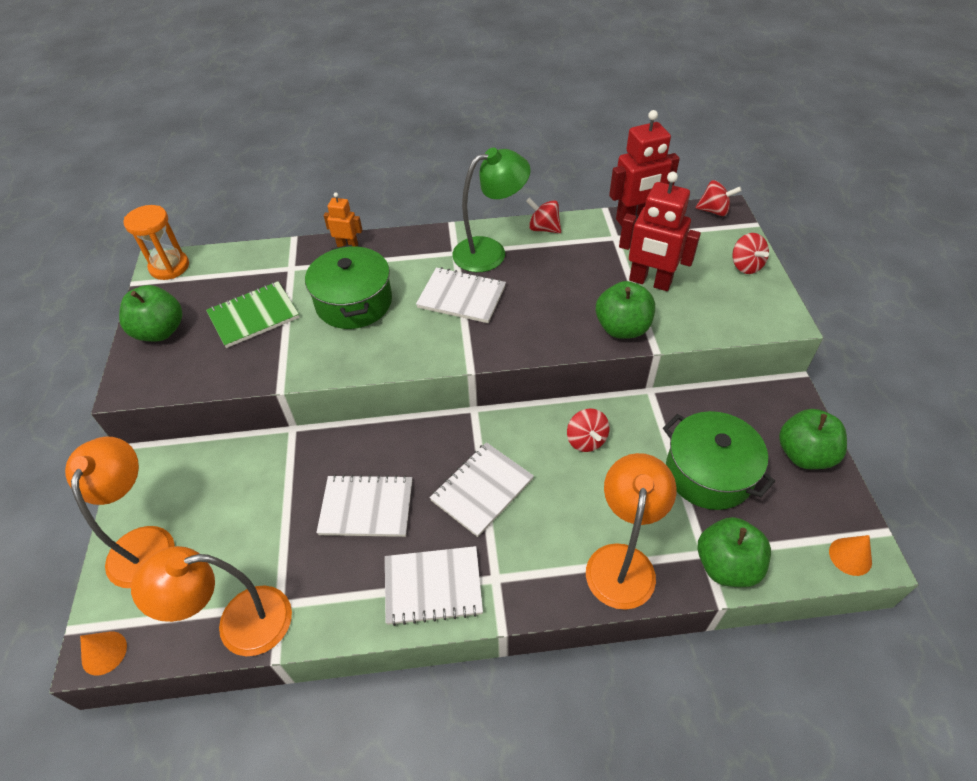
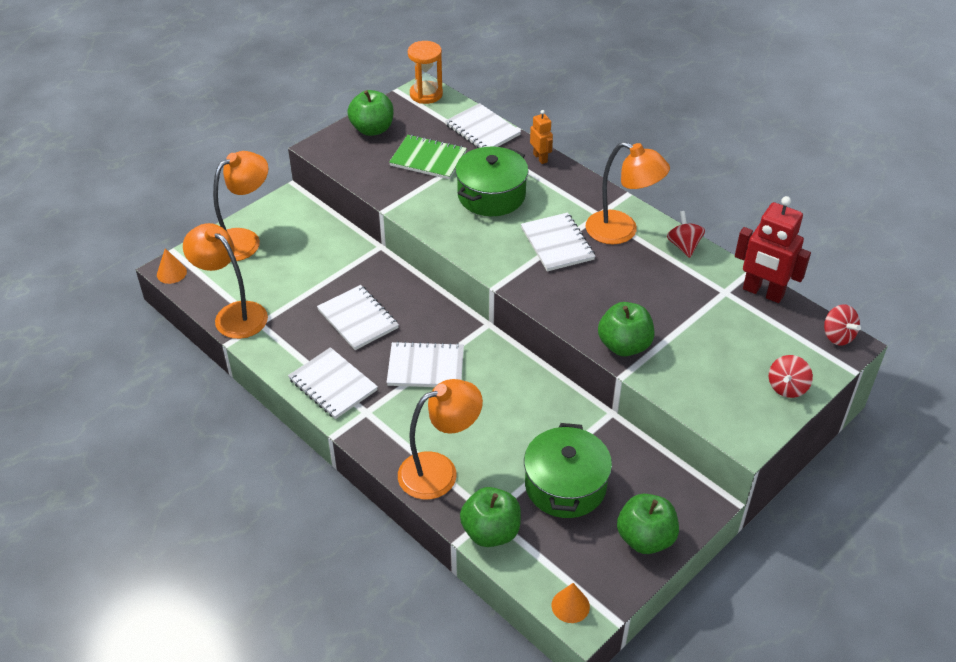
camera: 50 degrees right, 5 degrees down
green lamp [452,147,531,272] -> orange lamp [586,142,670,244]
red spinning top [567,409,609,452] -> none
red robot [619,172,701,291] -> none
none -> white notebook [445,103,521,148]

